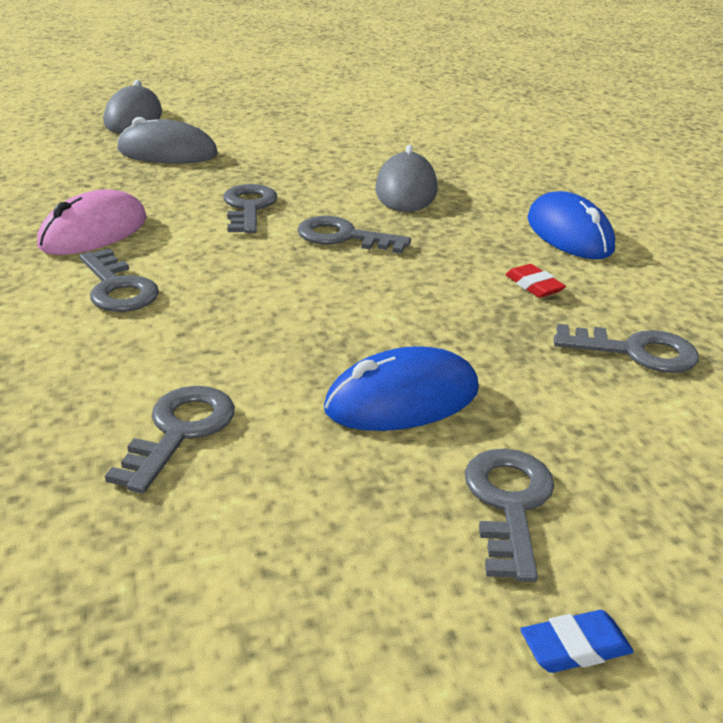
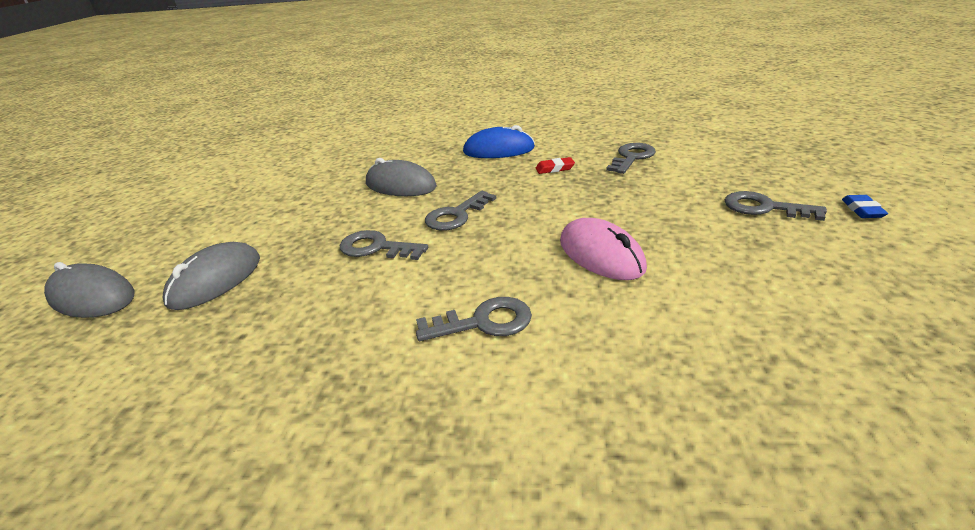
camera: 65 degrees left, 0 degrees up
pink mouse [37,189,147,255] -> pink mouse moved to [560,218,647,280]
grey key [105,386,235,494] -> none
blue mouse [324,346,479,431] -> none

